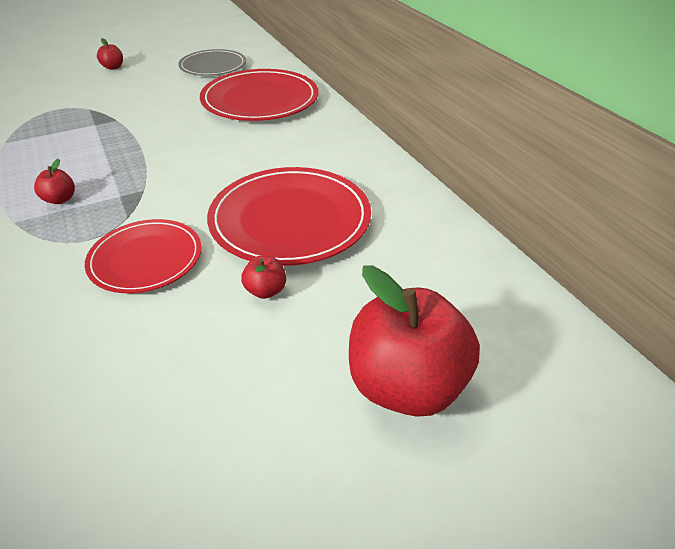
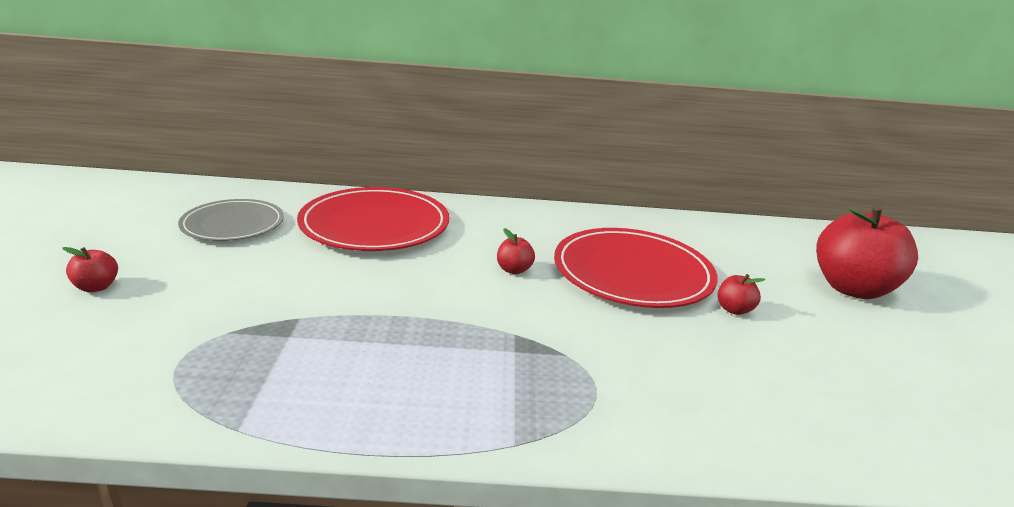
camera: 65 degrees left, 15 degrees down
red apple [34,159,75,204] -> red apple moved to [497,228,535,274]
red plate [85,219,201,293] -> none

